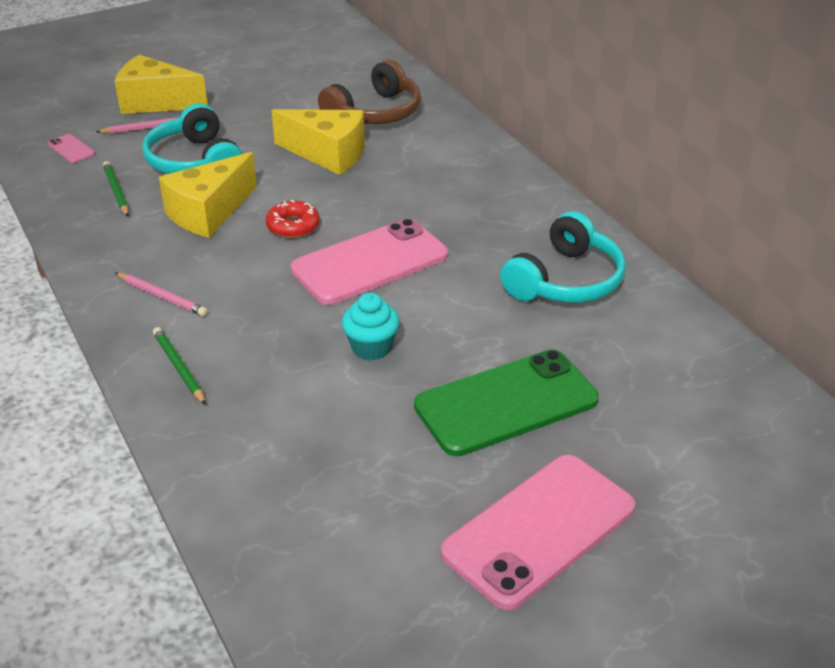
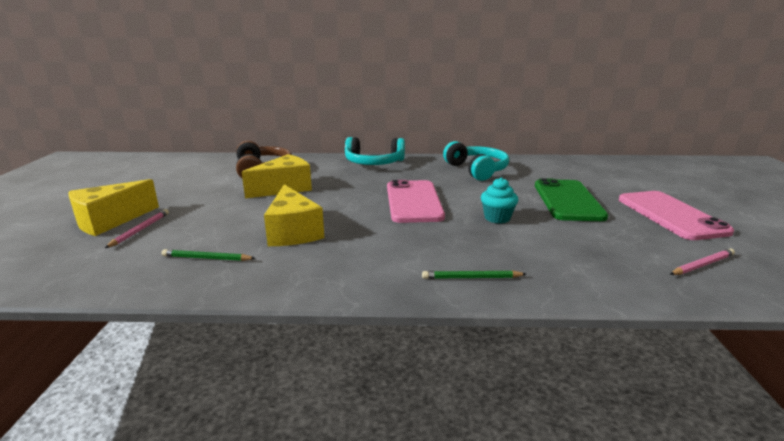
camera: 60 degrees left, 15 degrees down
pink phone [48,134,95,163] -> none
pink pencil [116,273,208,316] -> pink pencil moved to [670,248,735,275]
turquoise headphones [142,103,243,174] -> turquoise headphones moved to [345,137,405,165]
red donut [266,200,320,238] -> none

